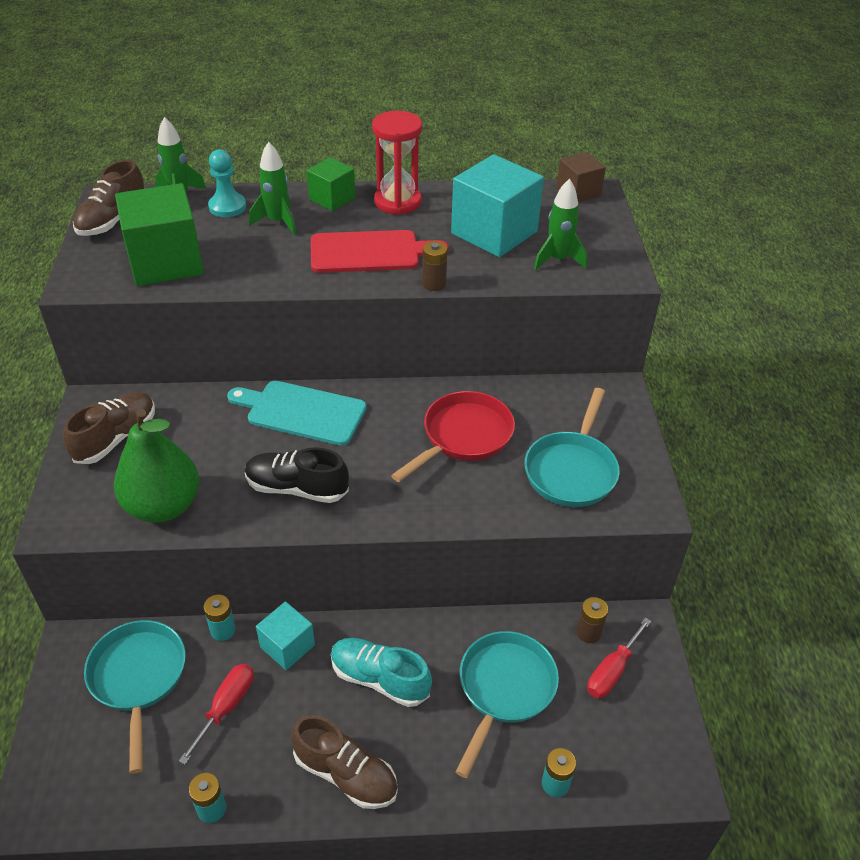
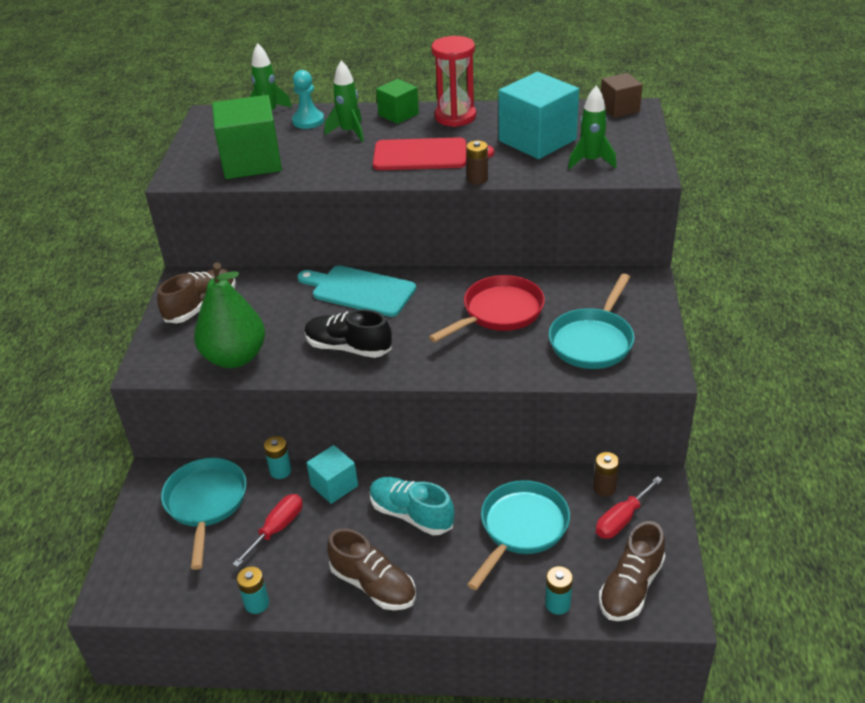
camera: 10 degrees right, 5 degrees down
brown shoe [73,160,145,236] -> brown shoe moved to [599,521,665,621]

